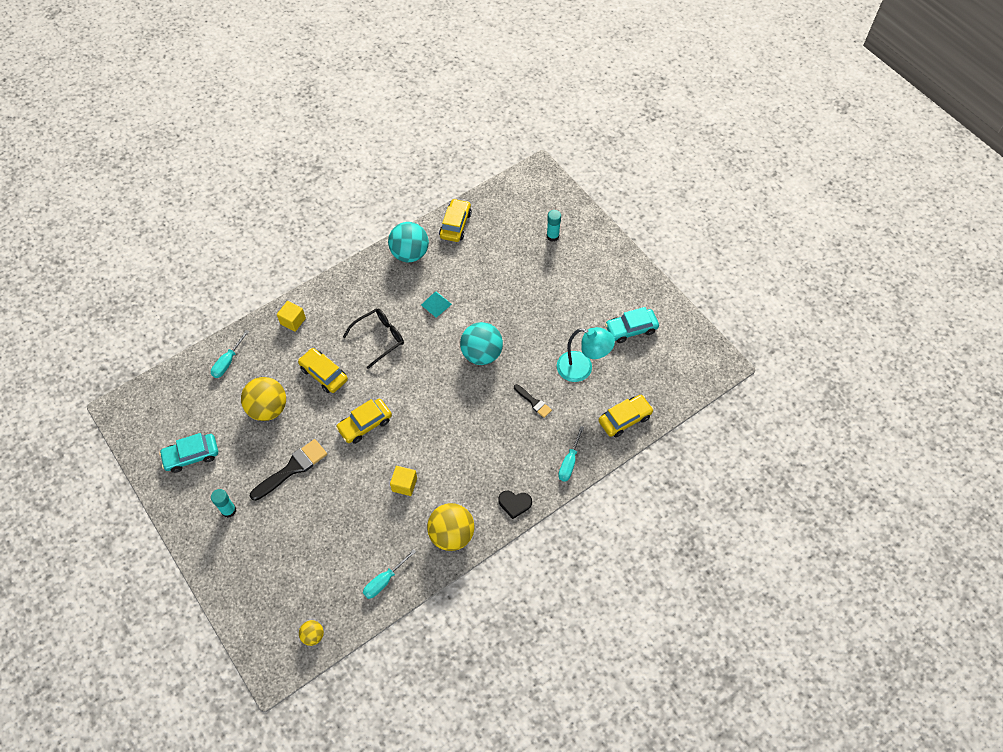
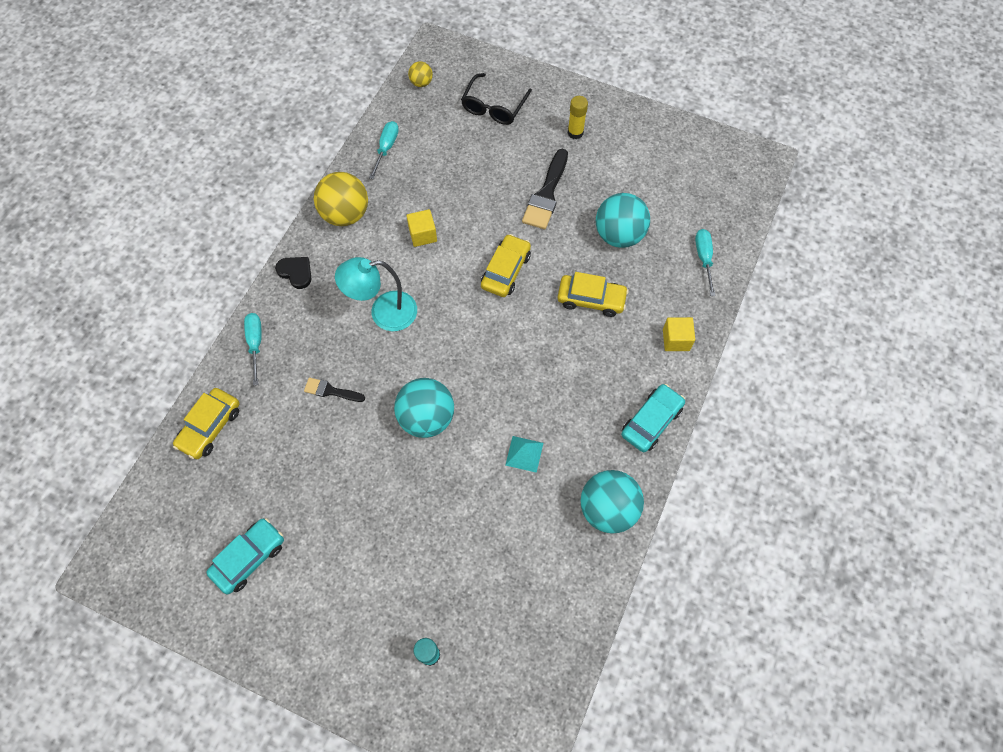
camera: 150 degrees right, 5 degrees up
turquoise car [159,433,218,473] -> turquoise car moved to [621,384,685,452]
turquoise glue stick [211,489,236,518] -> yellow glue stick [568,96,588,139]
yellow ball [241,377,286,421] -> turquoise ball [596,193,650,248]
black glasses [343,309,404,369] -> black glasses moved to [461,73,532,125]
yellow car [439,199,472,242] -> none
black heart [498,491,532,519] -> black heart turned 60 degrees clockwise [275,257,312,289]
turquoise lamp [557,327,615,382] -> turquoise lamp moved to [335,257,417,331]

